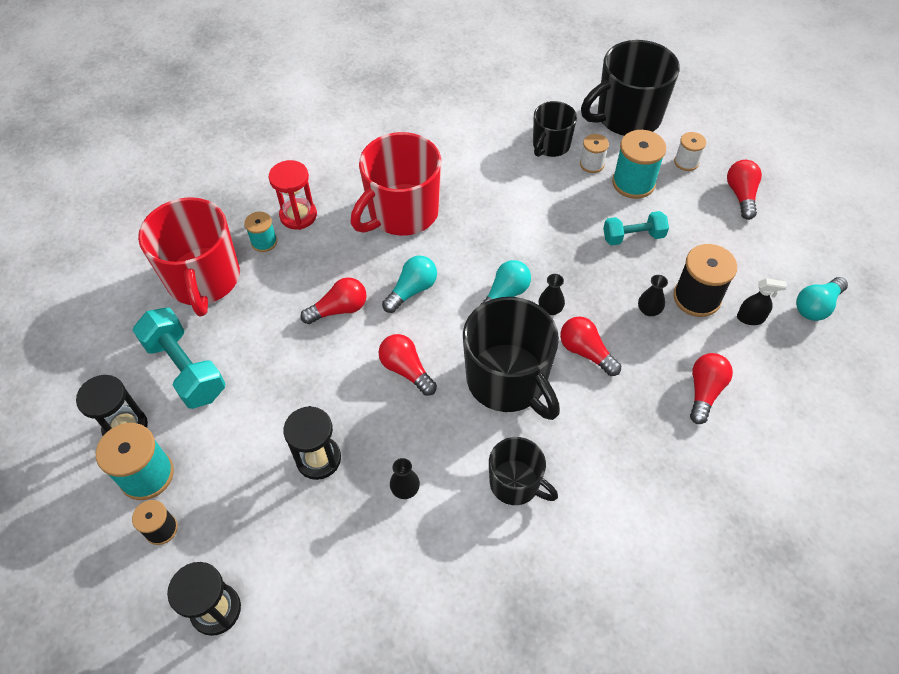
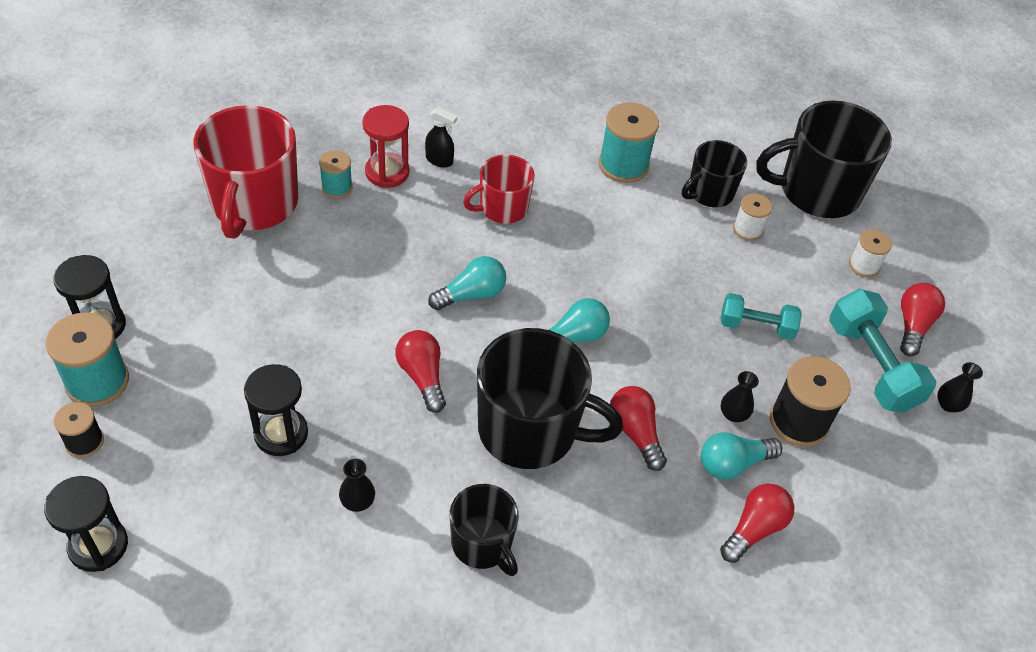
camera: 15 degrees right, 5 degrees down
turquoise dumbbell [133,308,225,409] -> turquoise dumbbell moved to [829,289,937,413]
red light bulb [300,277,367,324] -> none
red mug [351,132,441,236] -> red mug [463,154,535,224], size x0.57
black mug [463,297,560,420] -> black mug turned 60 degrees counterclockwise [477,328,623,469]
black vase [539,274,565,315] -> black vase moved to [937,362,983,412]
turquoise spool [612,130,666,199] -> turquoise spool moved to [599,102,659,183]
black spray bottle [737,279,787,325] -> black spray bottle moved to [425,107,457,168]
turquoise light bulb [796,277,848,321] -> turquoise light bulb moved to [701,432,782,480]

